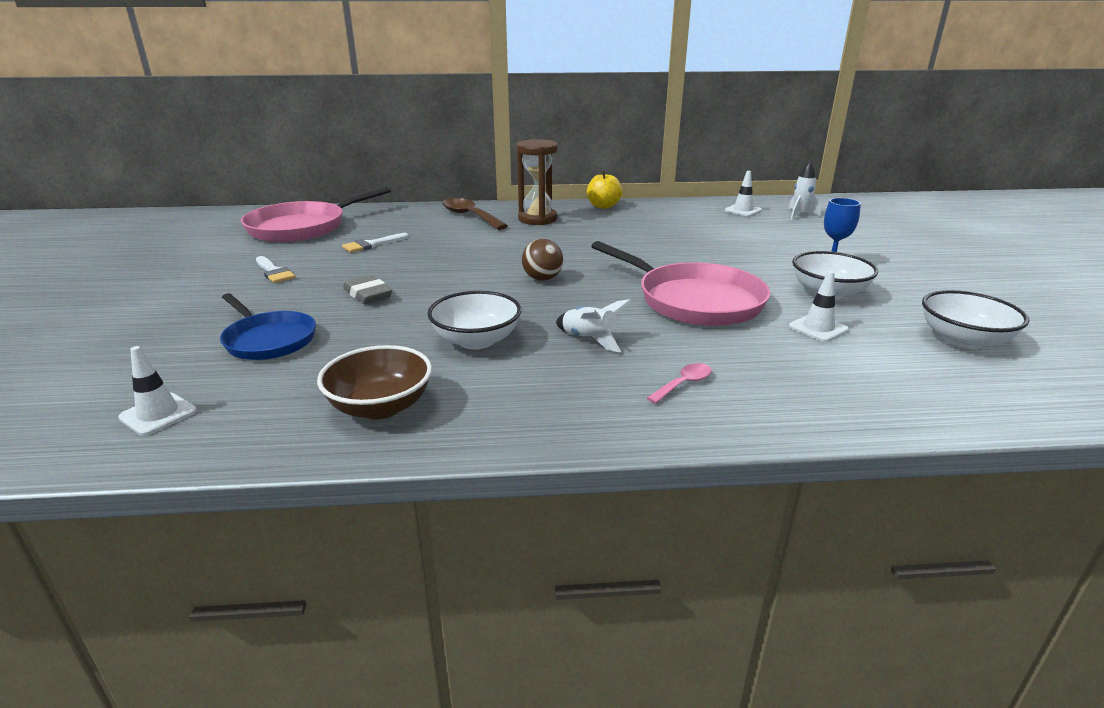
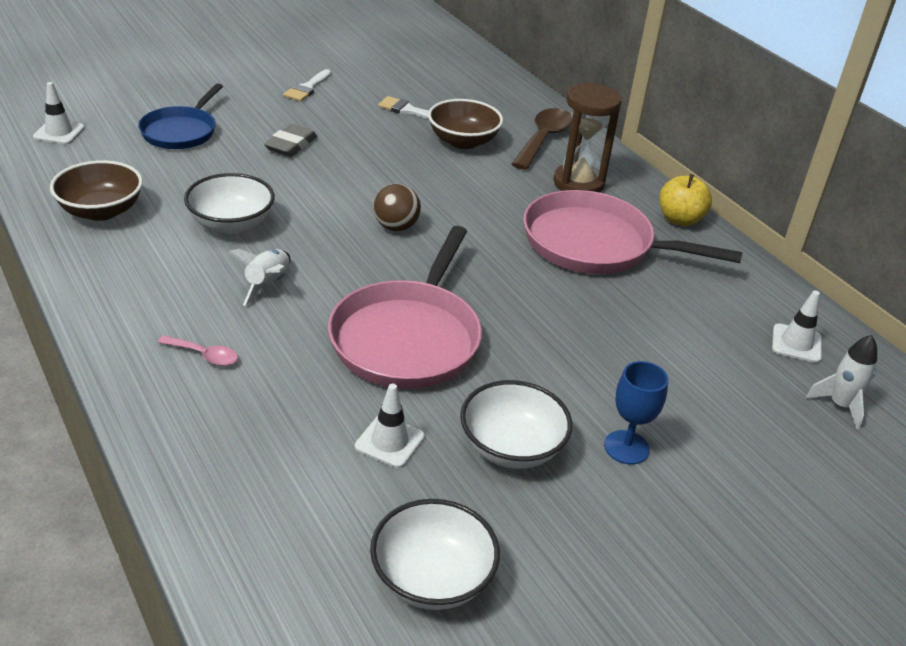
camera: 60 degrees right, 10 degrees up
pink pan [241,187,391,242] -> pink pan moved to [523,190,743,274]
none -> brown bowl [428,99,503,149]

